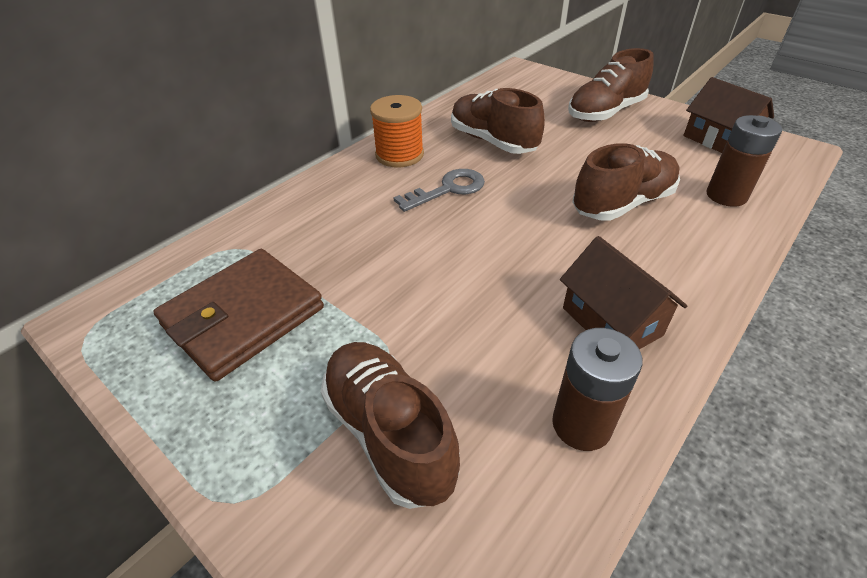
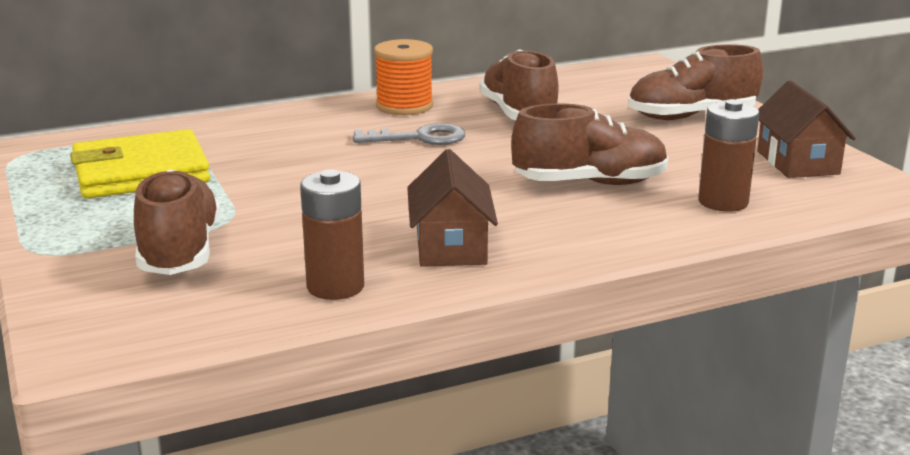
camera: 25 degrees right, 20 degrees down
brown wallet [153,249,324,382] -> yellow wallet [70,129,210,199]

